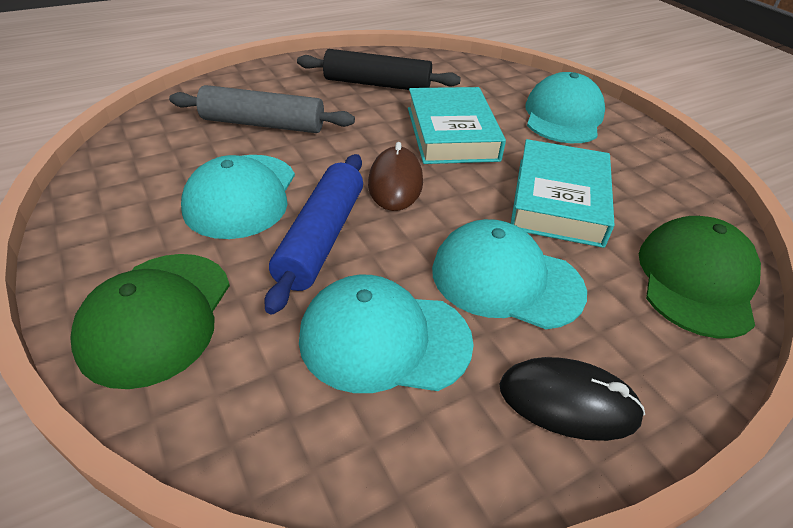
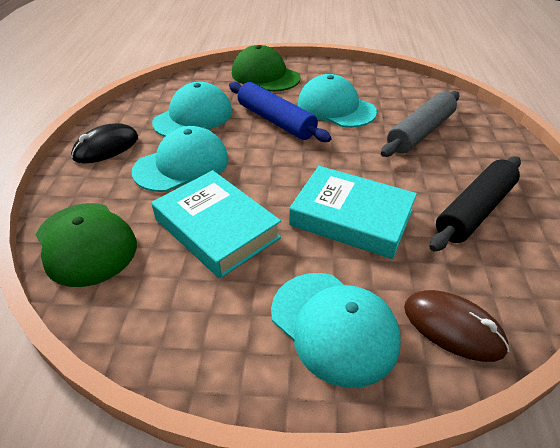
camera: 125 degrees right, 0 degrees up
brown mouse [368,142,423,211] -> brown mouse moved to [404,290,509,362]

